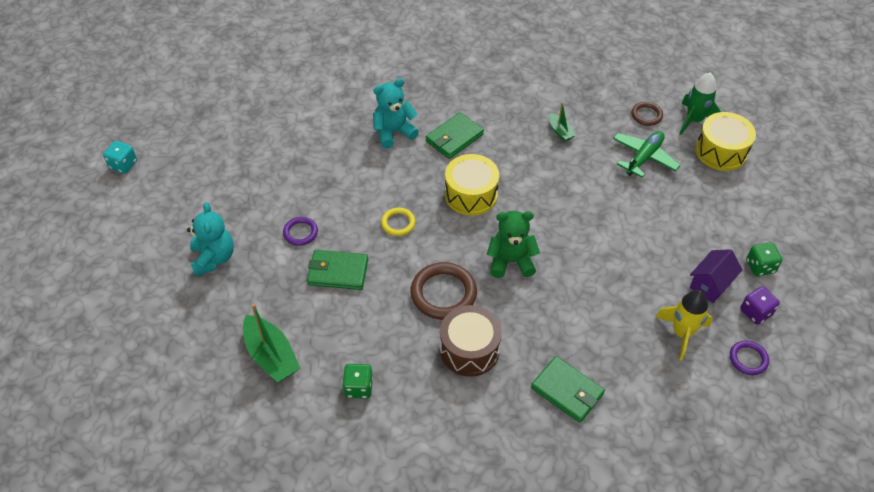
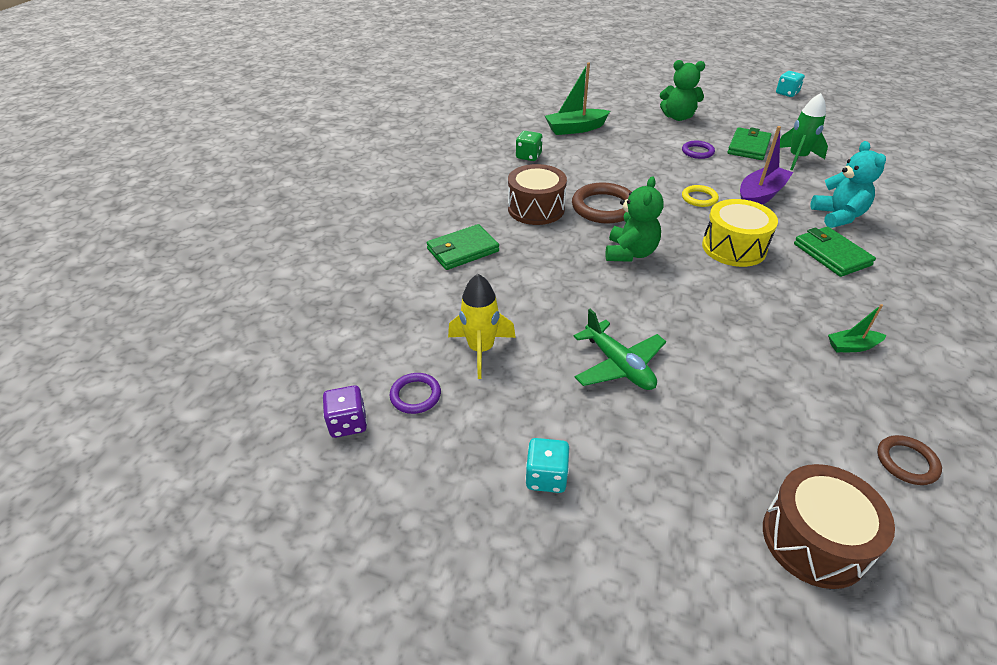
camera: 110 degrees right, 10 degrees down
turquoise teddy bear [187,202,234,277] -> green teddy bear [660,60,705,121]
green wallet [307,250,368,290] -> green wallet moved to [728,127,772,160]
green plane [613,131,680,177] -> green plane moved to [573,309,666,390]
green rocket [679,73,721,135] -> green rocket moved to [780,93,828,170]
purple house [690,249,743,303] -> none
yellow drum [696,112,756,171] -> brown drum [763,464,895,589]
purple dice [740,286,780,325] -> purple dice moved to [323,385,367,438]
green dice [746,242,783,276] -> turquoise dice [525,438,569,493]
none -> purple boat [740,126,793,205]

